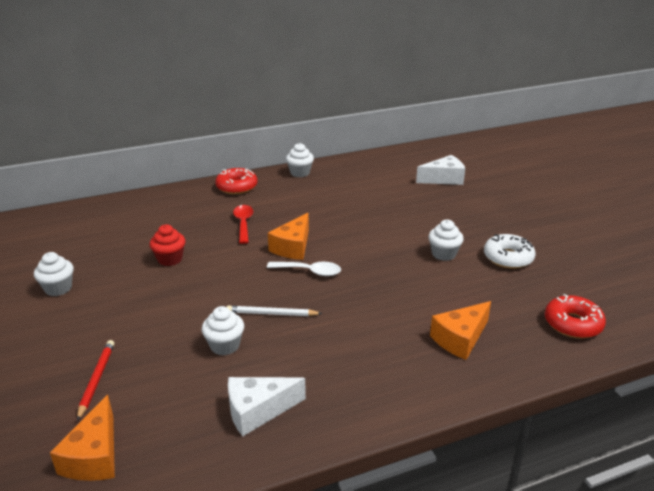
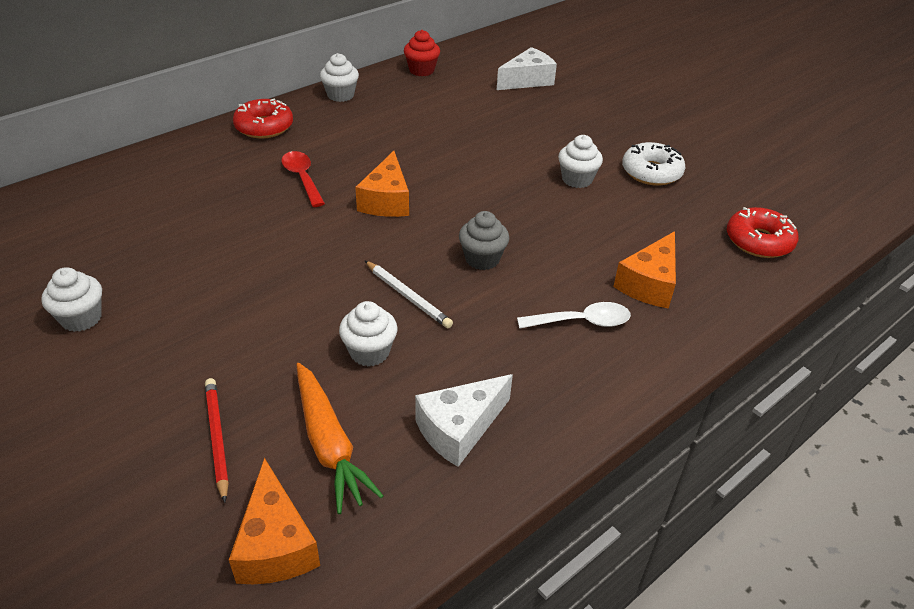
camera: 20 degrees left, 10 degrees up
red cupcake [150,224,186,266] -> red cupcake moved to [404,30,440,76]
white pencil [227,306,323,316] -> white pencil turned 120 degrees counterclockwise [365,261,453,328]
white spoon [267,262,341,276] -> white spoon moved to [517,302,631,329]
none -> orange carrot [296,363,384,514]
none -> grey cupcake [459,211,509,270]

